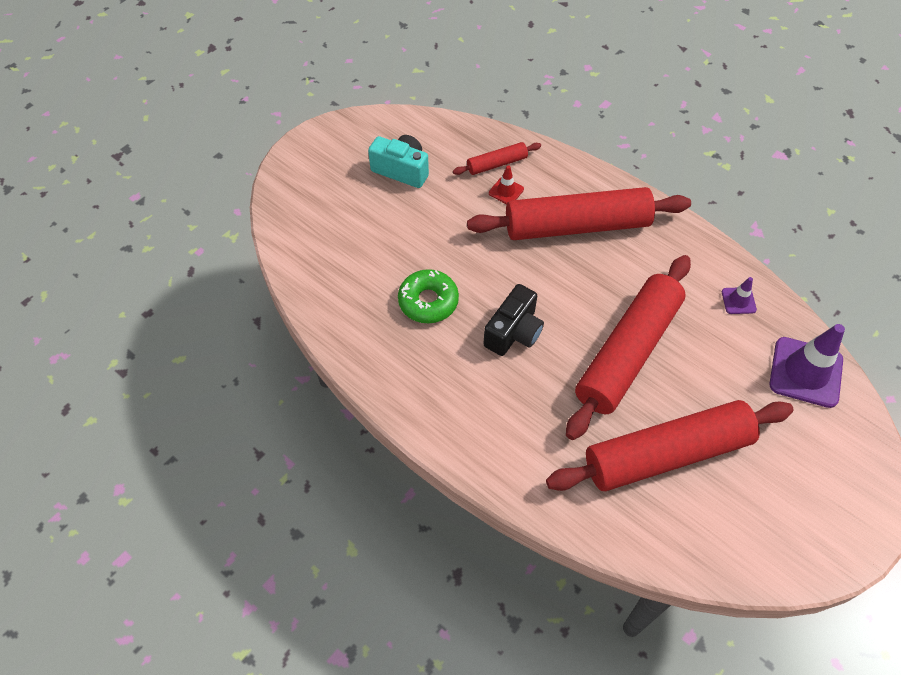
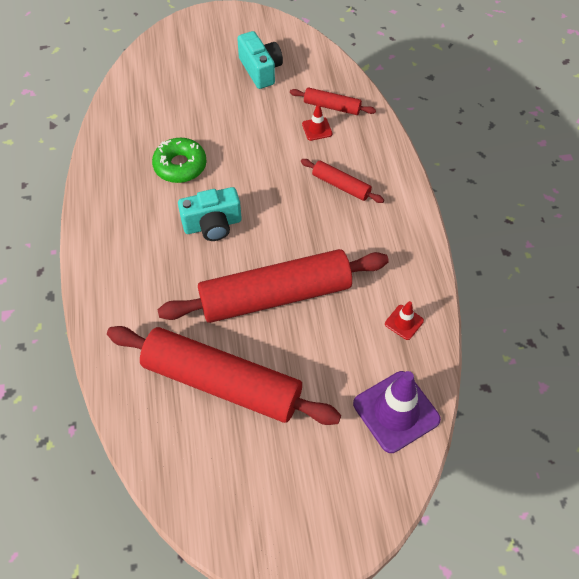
camera: 40 degrees right, 0 degrees up
red rolling pin [467,187,691,240] -> red rolling pin [301,159,384,203], size x0.45
black camera [483,284,544,356] -> turquoise camera [178,187,242,241]
purple traffic cone [722,277,757,314] -> red traffic cone [385,301,424,340]

